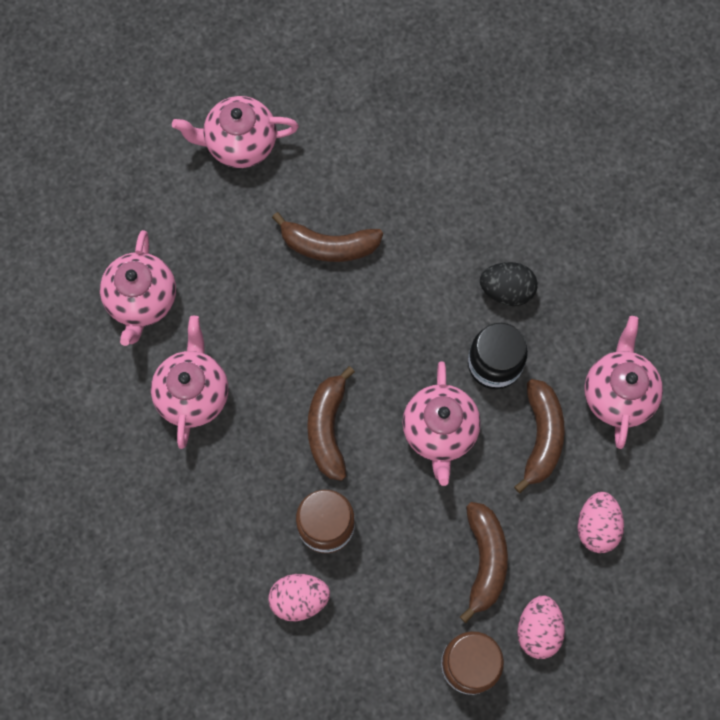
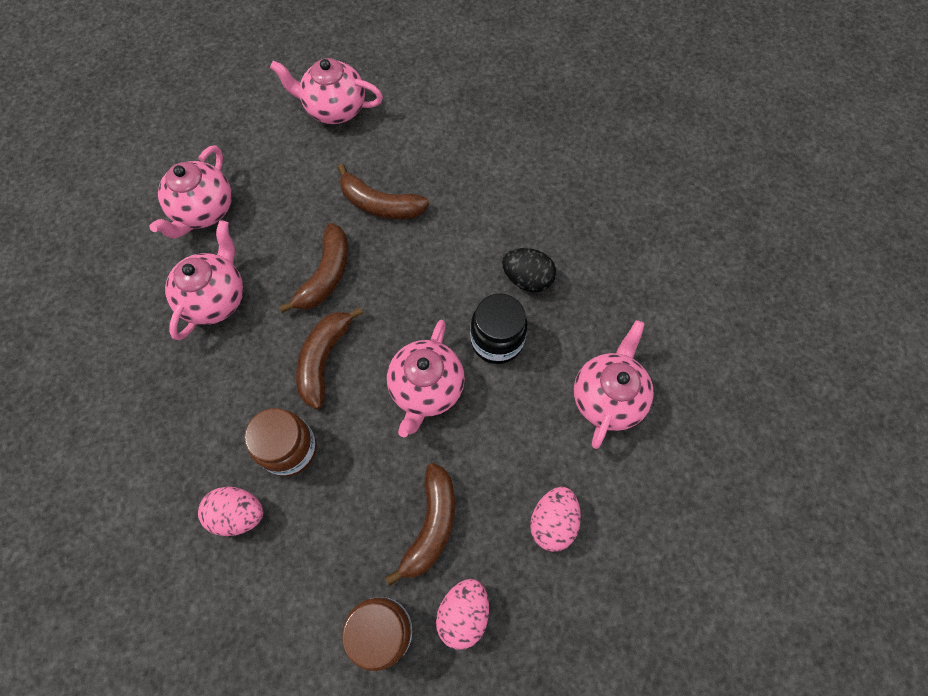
camera: 15 degrees right, 5 degrees down
brown banana [514,379,565,493] -> brown banana moved to [279,223,348,313]

